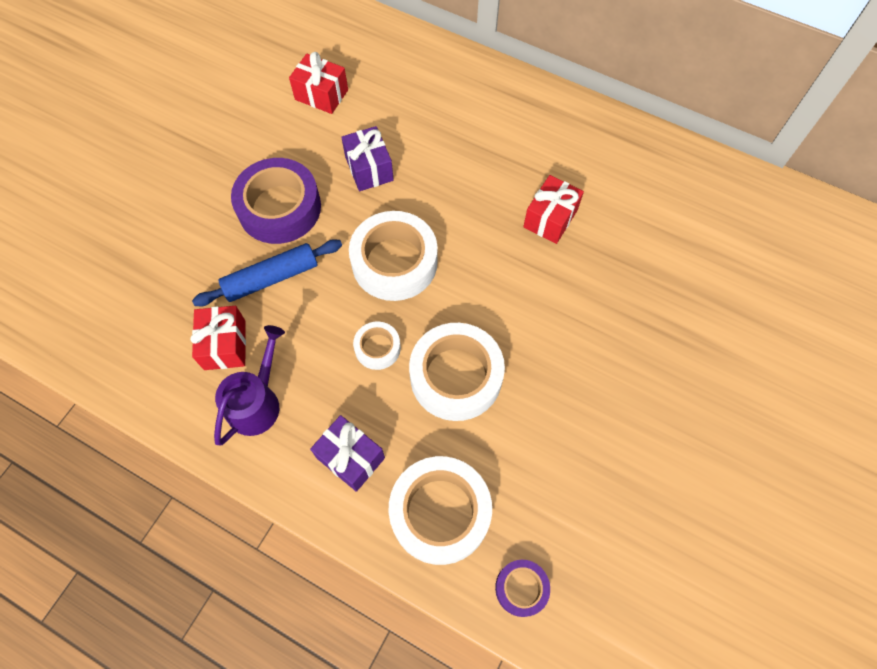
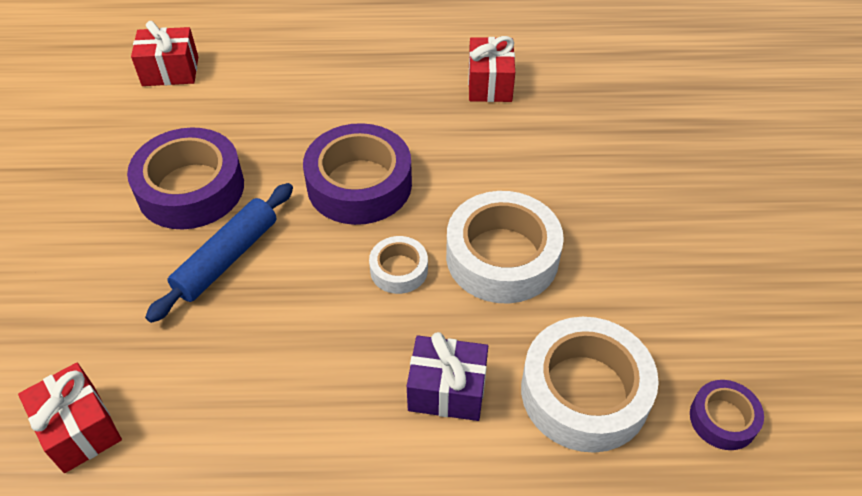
camera: 30 degrees left, 15 degrees down
red gift [190,306,246,370] -> red gift moved to [18,363,122,473]
purple watering can [214,325,285,446] -> none
purple gift [341,126,394,191] -> none
white tape [349,211,438,301] -> purple tape [303,123,412,225]

